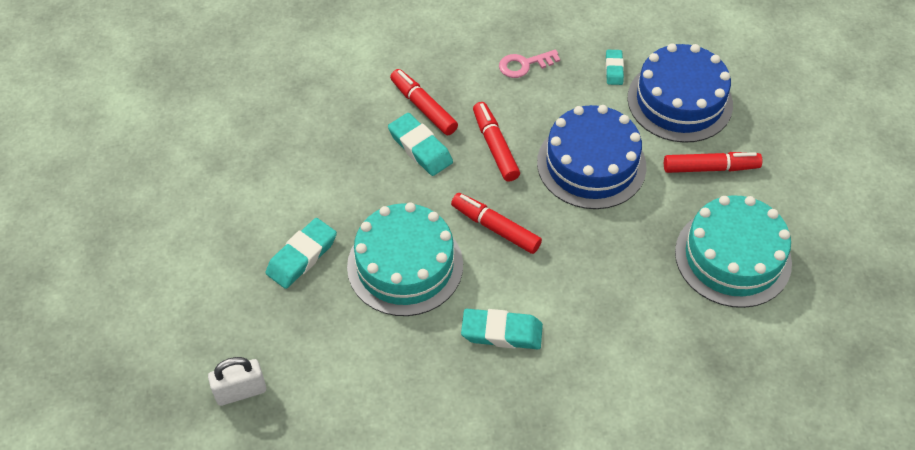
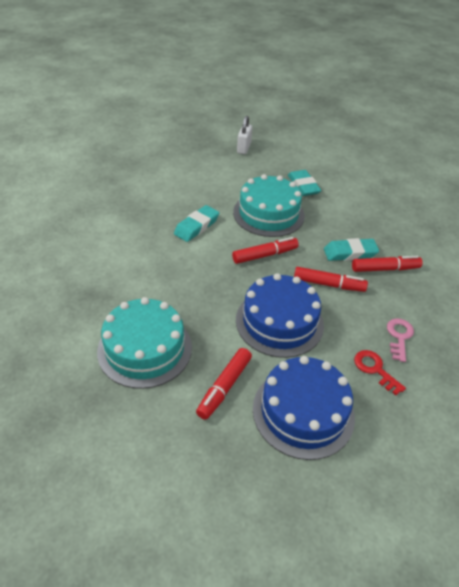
camera: 120 degrees right, 10 degrees down
turquoise eraser [606,50,624,85] -> none
none -> red key [354,350,406,395]

